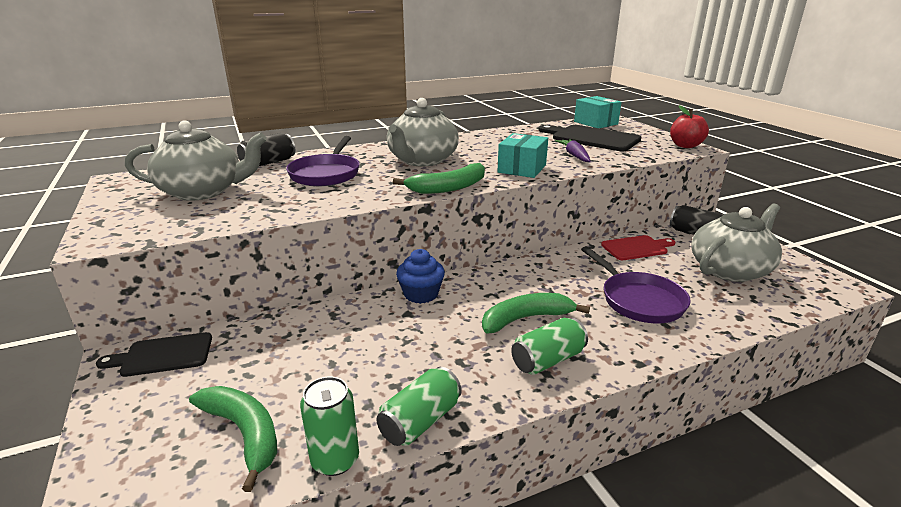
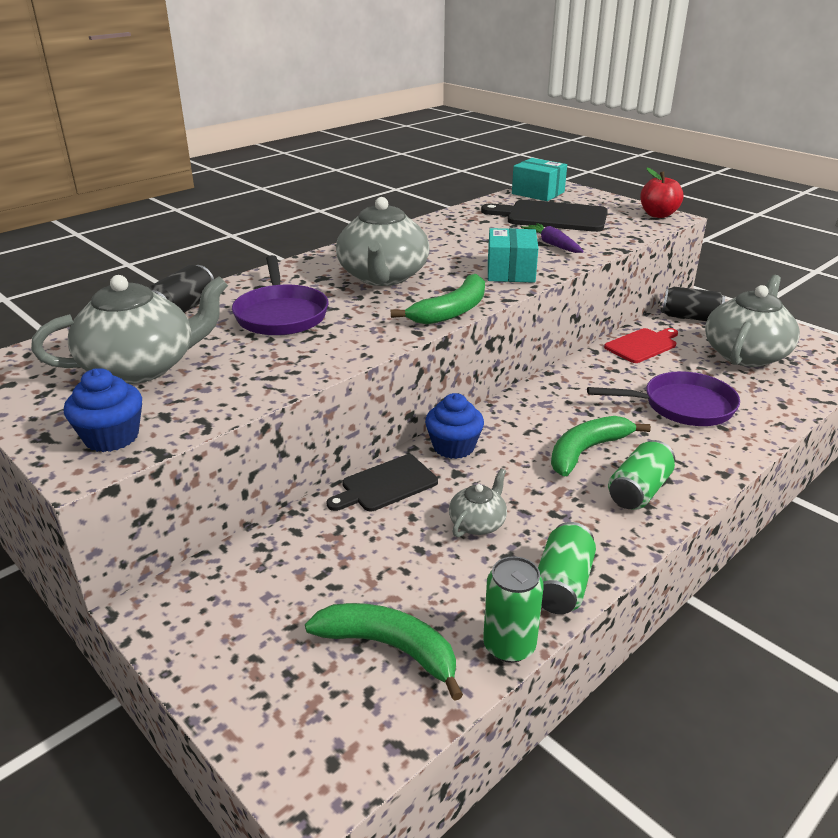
camera: 20 degrees left, 5 degrees up
black cutting board [96,332,212,377] -> black cutting board moved to [327,454,438,511]
purple pan [581,246,691,323] -> purple pan turned 45 degrees counterclockwise [587,371,740,426]
none -> blue cupcake [64,368,142,452]
none -> grey teapot [449,468,507,537]

